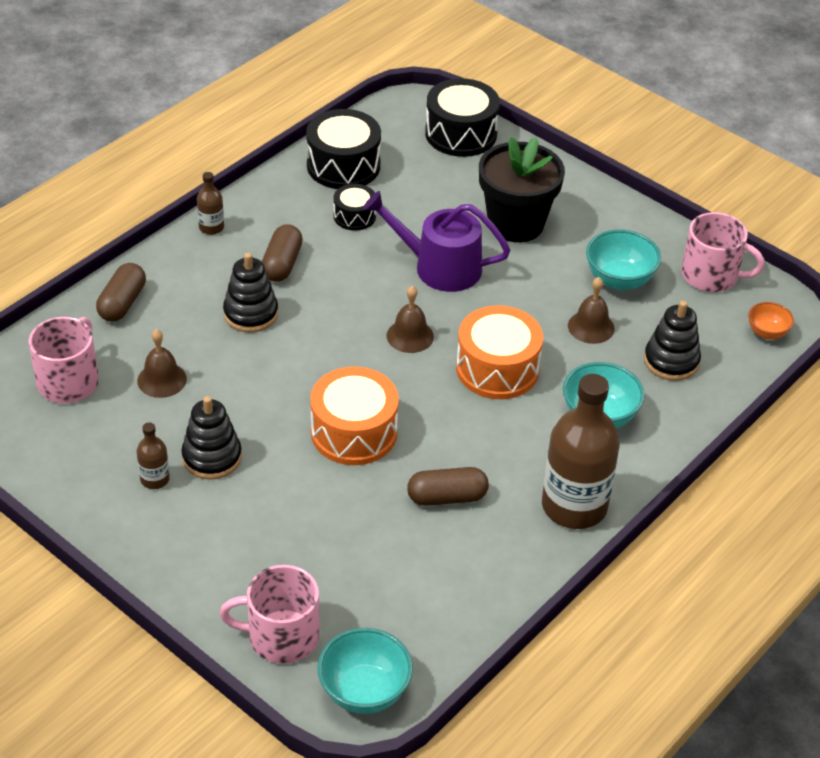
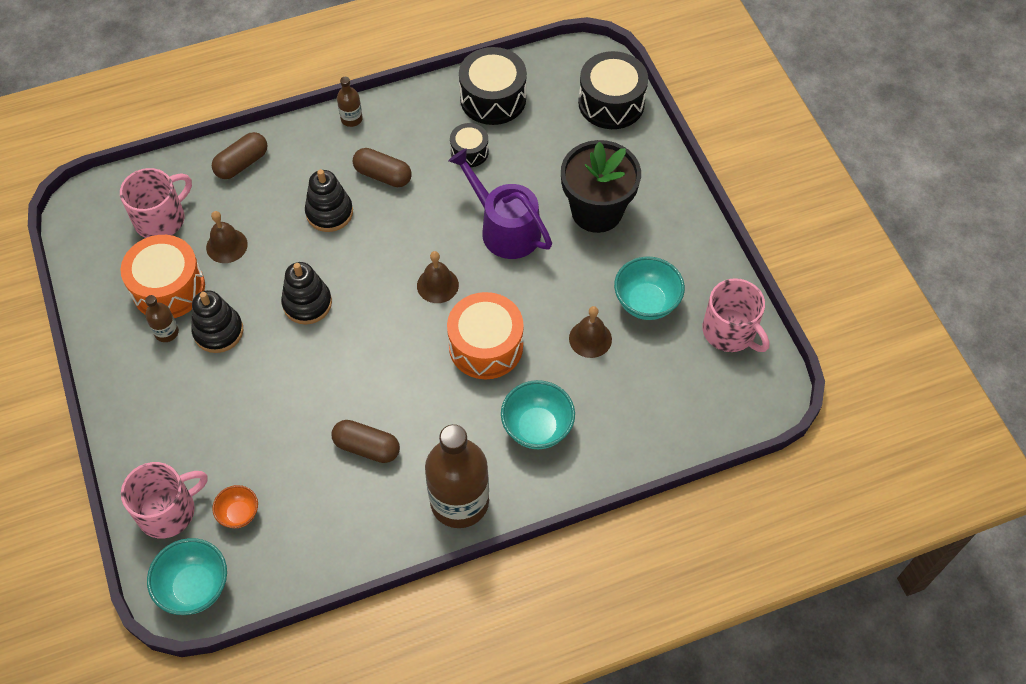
camera: 30 degrees right, 15 degrees up
pink mug [220,565,320,664] -> pink mug turned 120 degrees clockwise [121,462,208,538]
brown capsule [262,224,303,282] -> brown capsule turned 75 degrees clockwise [353,148,411,187]
orange drum [310,366,399,465] -> orange drum moved to [121,235,205,318]
black stacking toy [644,301,701,381] -> black stacking toy moved to [281,262,332,325]
orange bowl [748,302,794,339] -> orange bowl moved to [212,485,258,528]

